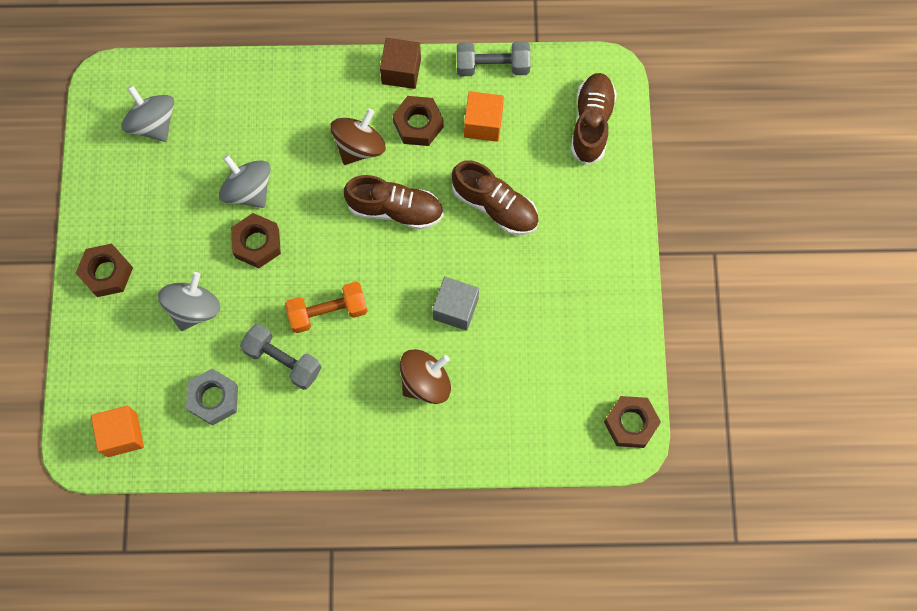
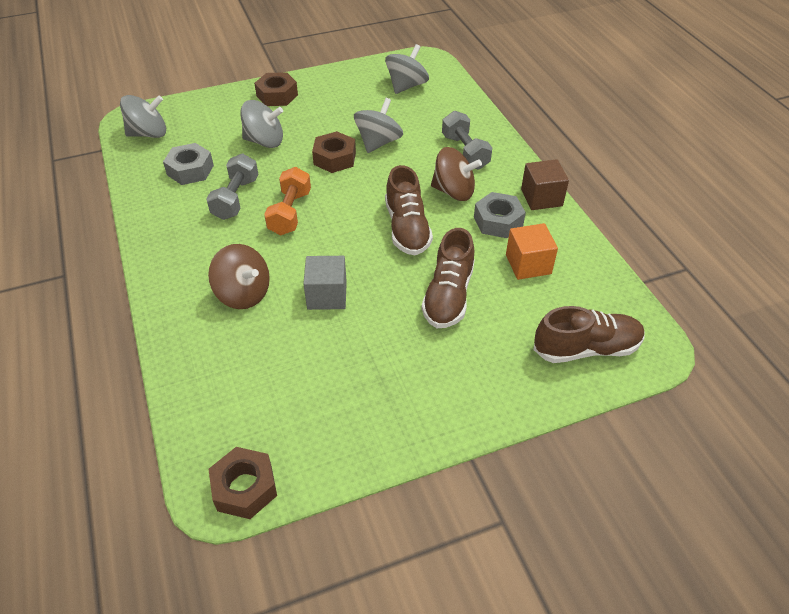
camera: 70 degrees right, 25 degrees down
orange cube [91,406,144,457] -> grey spinning top [120,95,166,138]
orange dumbbell [285,282,368,333] -> orange dumbbell turned 45 degrees clockwise [264,167,311,235]
brown nut [392,96,444,146] -> grey nut [474,192,526,238]
grey dumbbell [457,41,531,76] -> grey dumbbell moved to [442,111,492,170]

